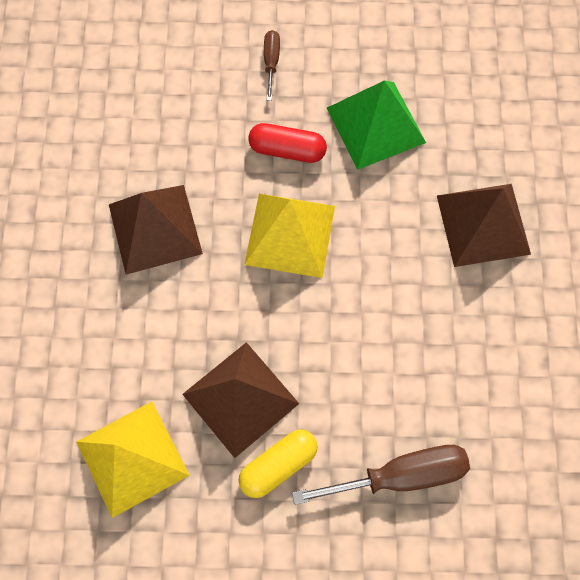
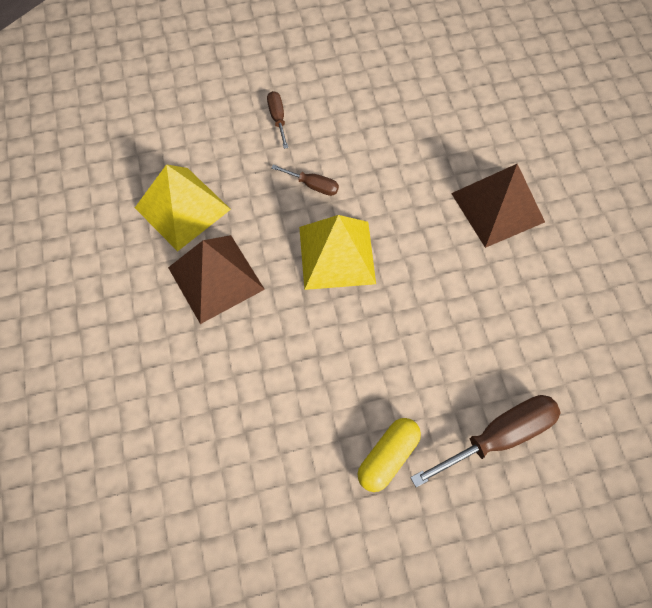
camera: 15 degrees left, 5 degrees down
yellow pyramid [76,401,190,518] -> yellow pyramid moved to [135,164,231,251]
brown pyramid [182,342,299,458] -> none
red capsule [248,123,327,163] -> brown screwdriver [271,164,339,196]
green pyramid [327,80,426,170] -> none

